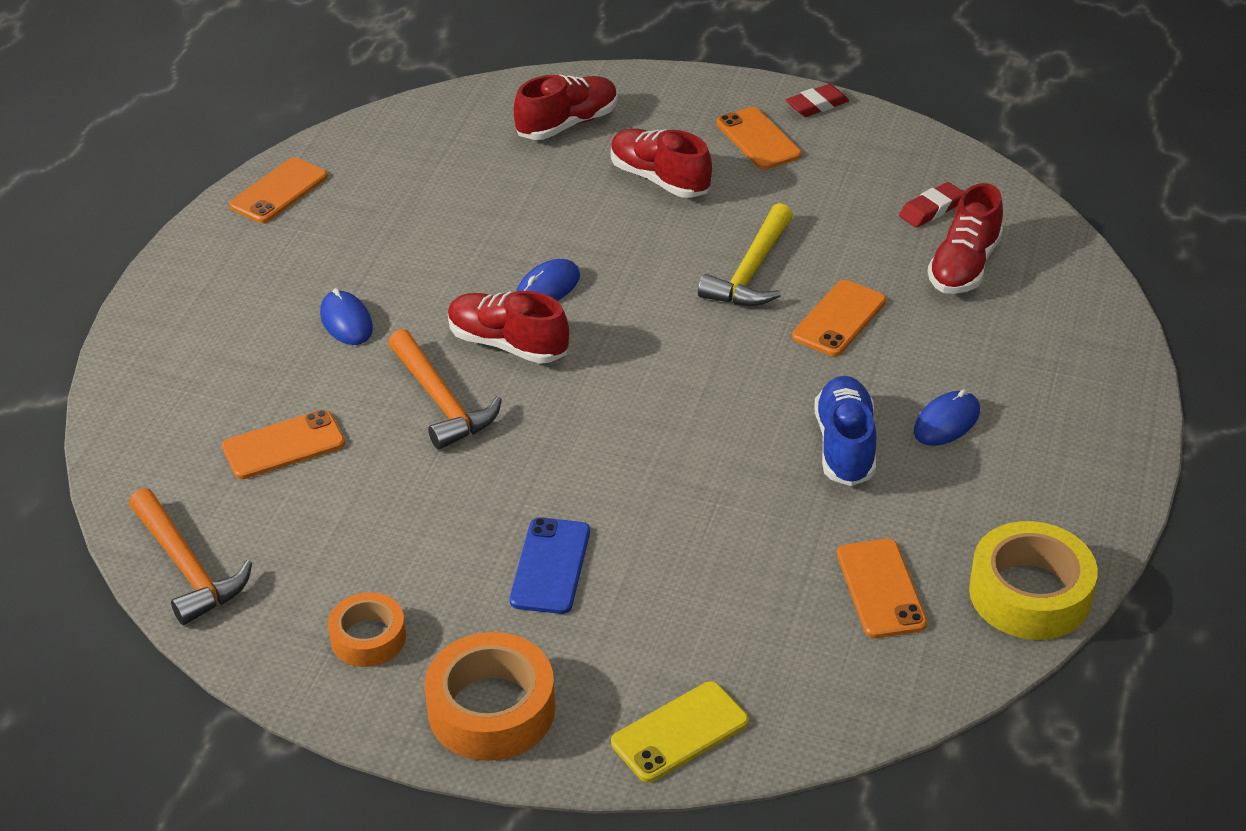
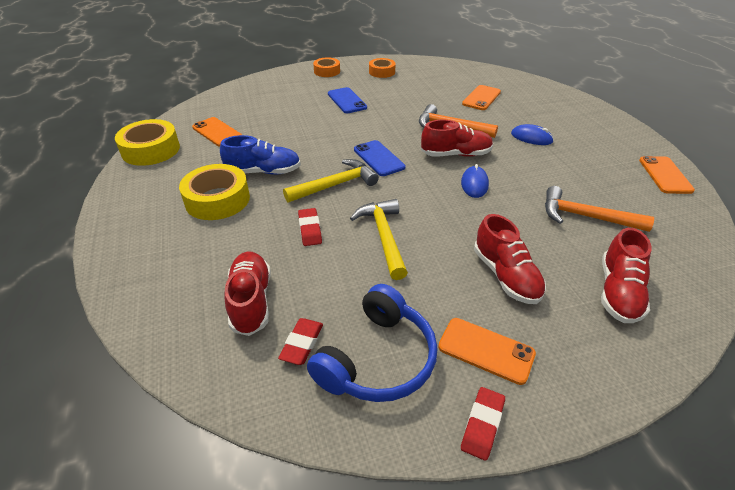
camera: 145 degrees right, 0 degrees up
orange hammer [129,488,252,625] -> orange hammer moved to [545,186,654,232]
orange tape [425,632,555,761] -> orange tape [313,57,340,77], size x0.61
red shoe [611,129,712,198] -> red shoe turned 60 degrees clockwise [474,214,546,304]
yellow phone [611,681,749,782] -> none
orange phone [792,280,886,356] -> red eraser [298,208,322,246]
blue shoe [815,376,876,486] -> blue shoe turned 60 degrees counterclockwise [220,135,301,175]
blue mouse [914,389,980,446] -> yellow tape [179,164,250,220]
none -> yellow hammer [283,159,379,203]
none -> blue headphones [307,284,437,402]
none -> blue phone [354,140,405,176]

